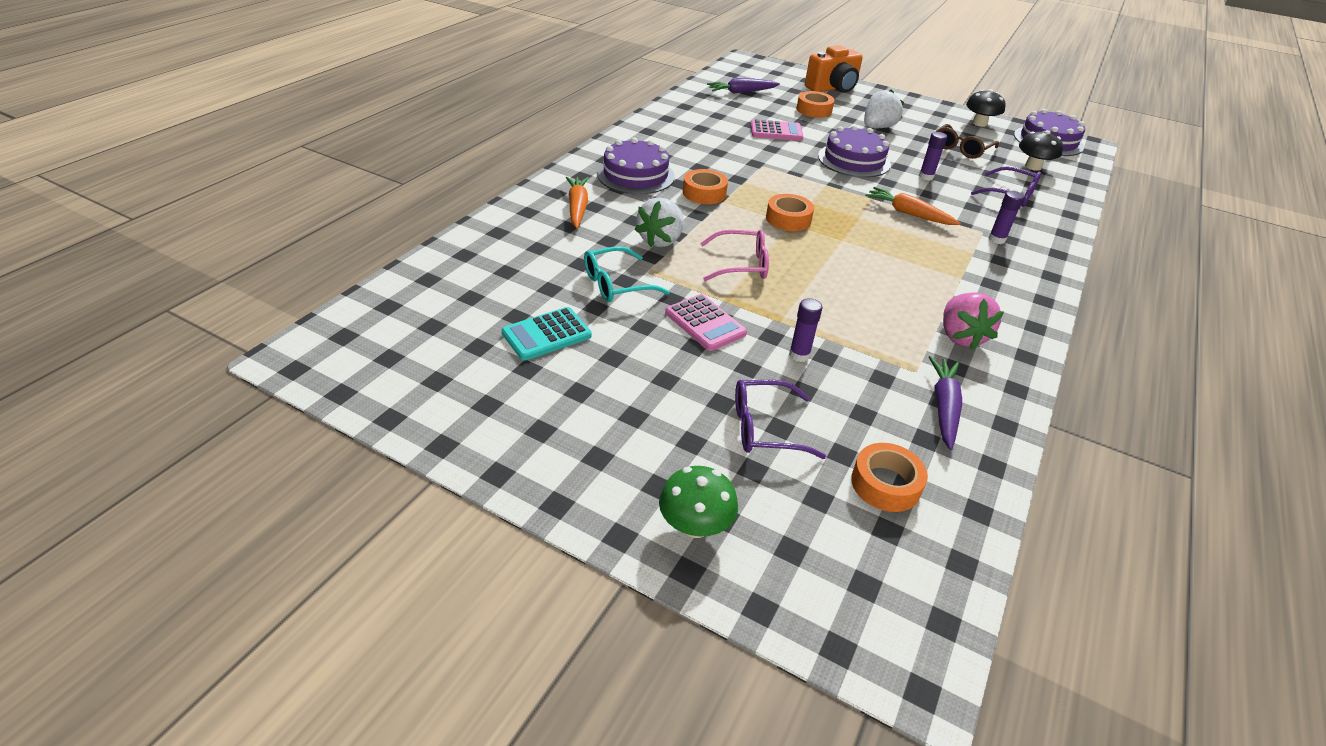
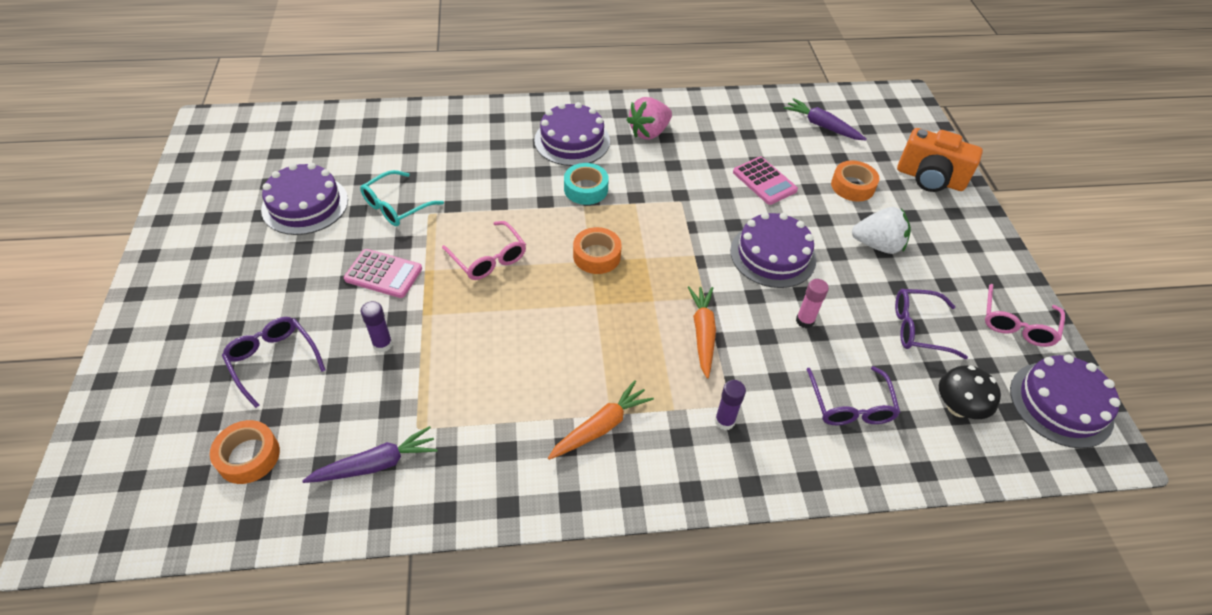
camera: 55 degrees right, 10 degrees up
turquoise calculator [502,307,592,361] -> purple cake [261,163,348,235]
orange carrot [566,177,589,228] -> orange carrot moved to [548,380,654,460]
turquoise glasses [584,246,670,302] -> turquoise glasses turned 75 degrees counterclockwise [360,170,444,226]
white strawberry [635,197,684,247] -> none
green mushroom [659,466,738,538] -> none
pink calculator [665,294,747,351] -> pink calculator turned 90 degrees counterclockwise [344,249,422,298]
orange tape [683,169,728,204] -> turquoise tape [564,163,609,205]
purple glue stick [919,132,947,180] -> pink glue stick [796,279,829,328]
brown glasses [935,124,999,159] -> purple glasses [895,289,968,359]
pink strawberry [943,292,1004,350] -> pink strawberry moved to [627,97,672,140]
black mushroom [966,89,1006,127] -> pink glasses [985,284,1065,347]

